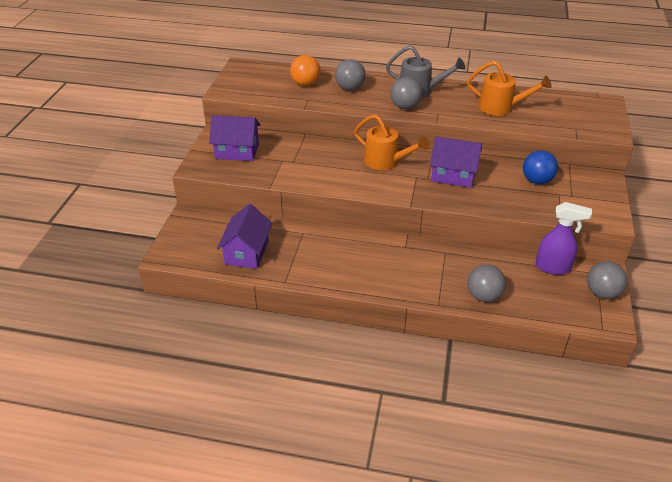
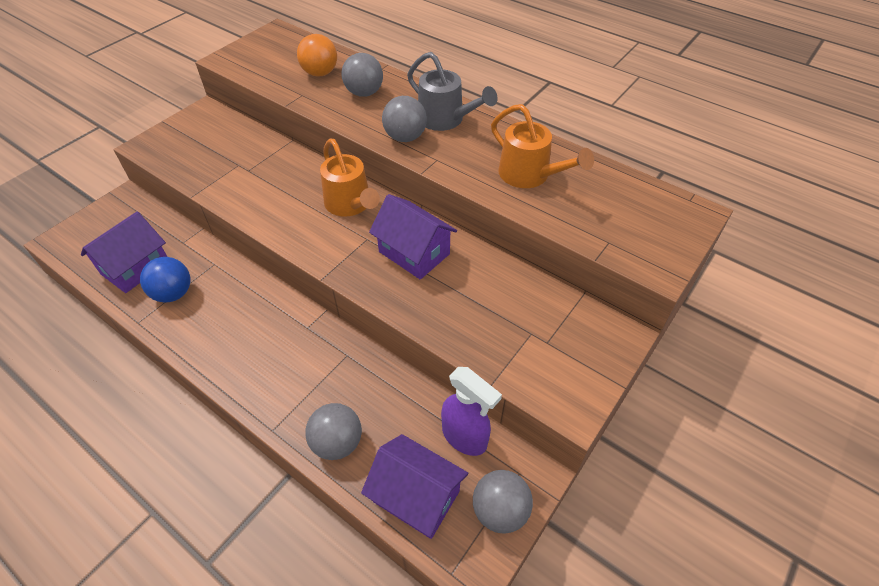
camera: 25 degrees right, 10 degrees up
purple house [209,115,261,161] -> purple house moved to [361,434,468,539]
blue ball [523,150,558,184] -> blue ball moved to [140,257,190,303]

